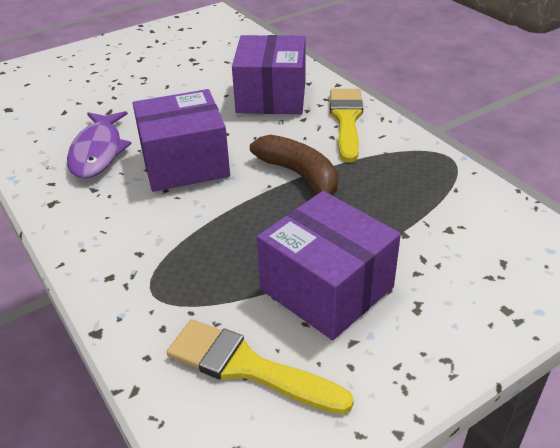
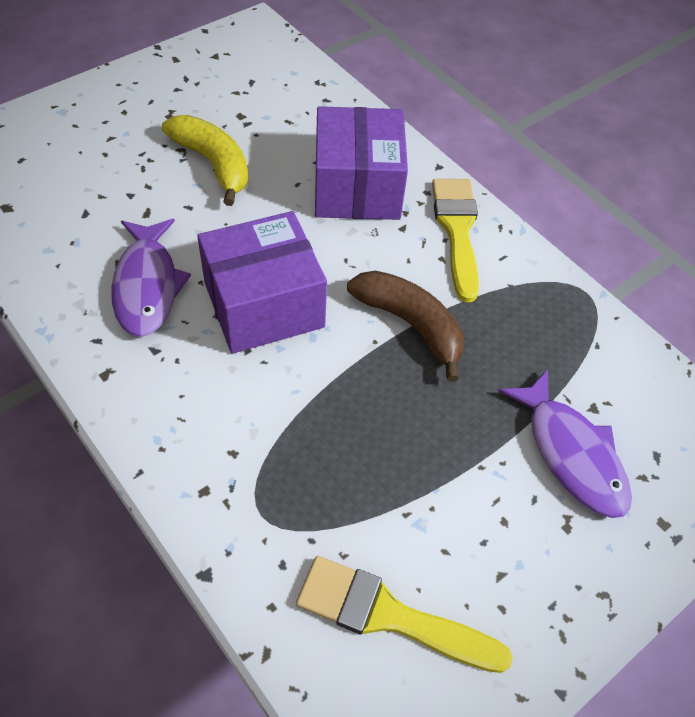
camera: 10 degrees left, 15 degrees up
purple box [257,191,401,340] -> none
none -> yellow banana [162,115,248,206]
none -> purple fish [498,369,632,518]

